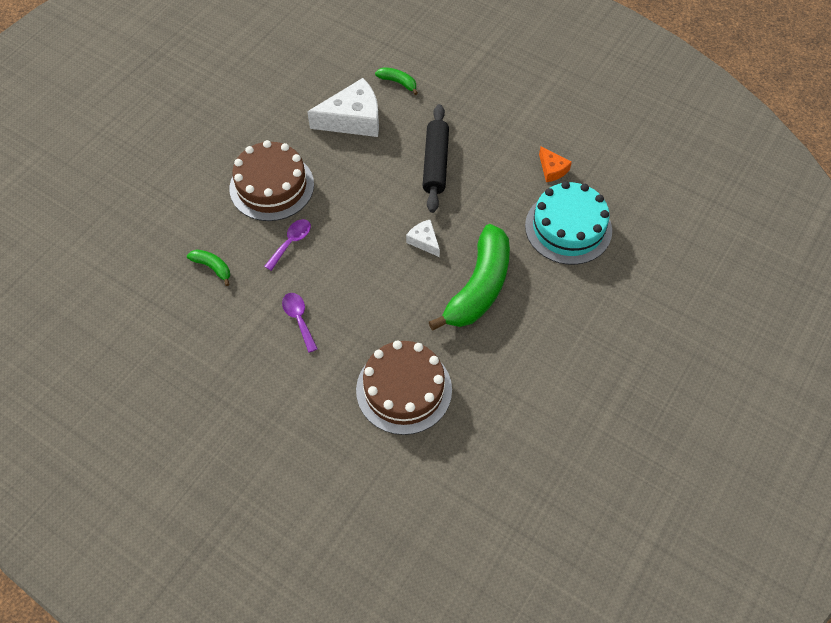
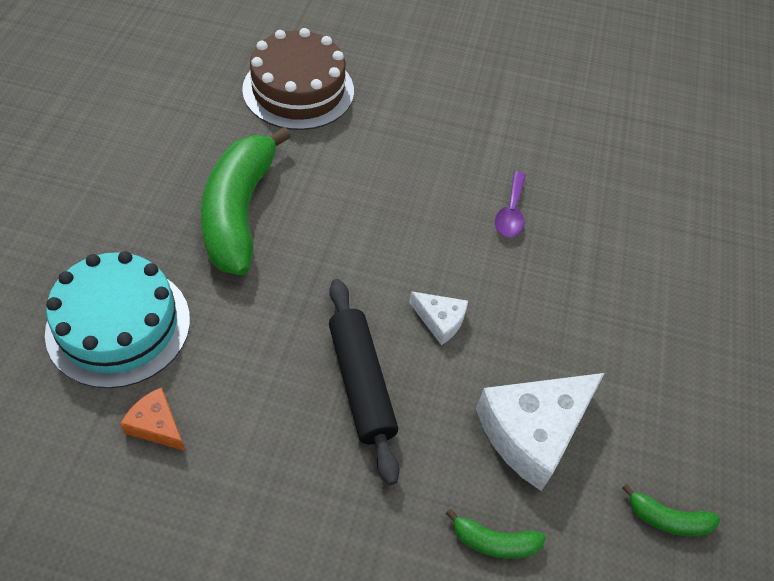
camera: 155 degrees right, 5 degrees down
green banana [187,250,230,286] -> green banana moved to [622,484,720,536]
brown cake [230,140,314,221] -> none
purple spoon [282,293,318,353] -> none
white cheese [406,220,440,257] -> white cheese moved to [409,291,468,345]

